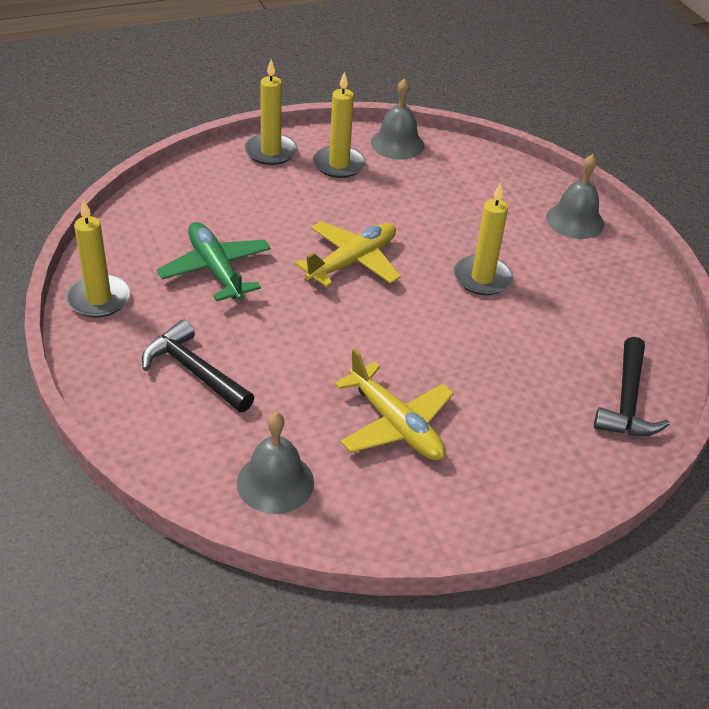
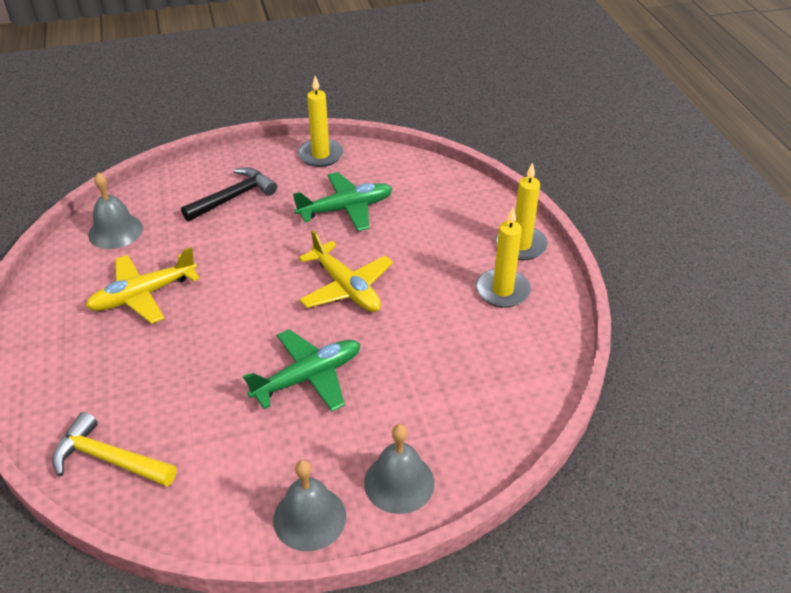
camera: 100 degrees right, 0 degrees up
grey bell [371,79,424,160] -> grey bell moved to [273,460,346,551]
yellow candle [454,183,513,295] -> green plane [243,329,360,411]
black hammer [594,337,670,436] -> yellow hammer [52,412,177,487]

